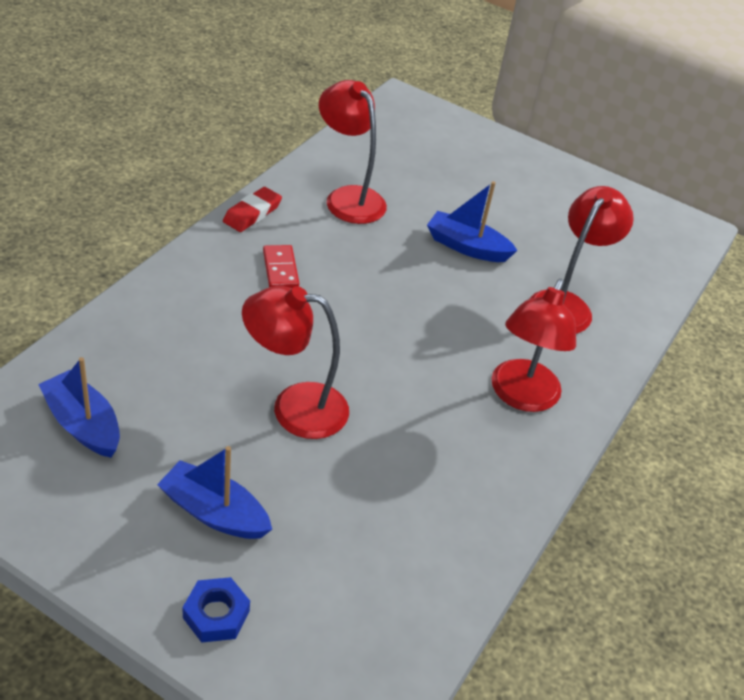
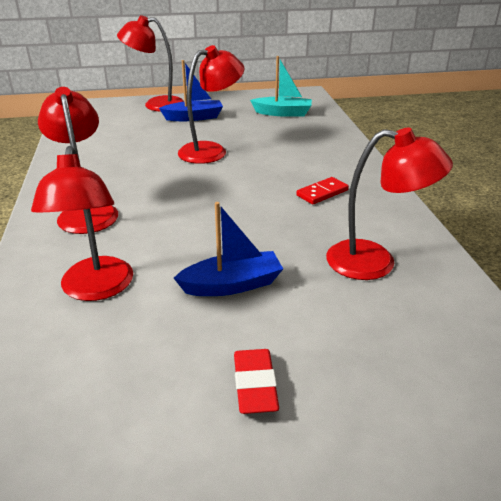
camera: 145 degrees right, 10 degrees down
blue boat [38,357,120,458] -> turquoise boat [250,56,312,117]
blue nut [182,577,250,643] -> red lamp [117,15,184,112]
red eraser [223,187,282,232] -> red eraser moved to [234,349,279,414]
red domino [263,245,299,288] -> red domino turned 75 degrees counterclockwise [296,177,349,205]

